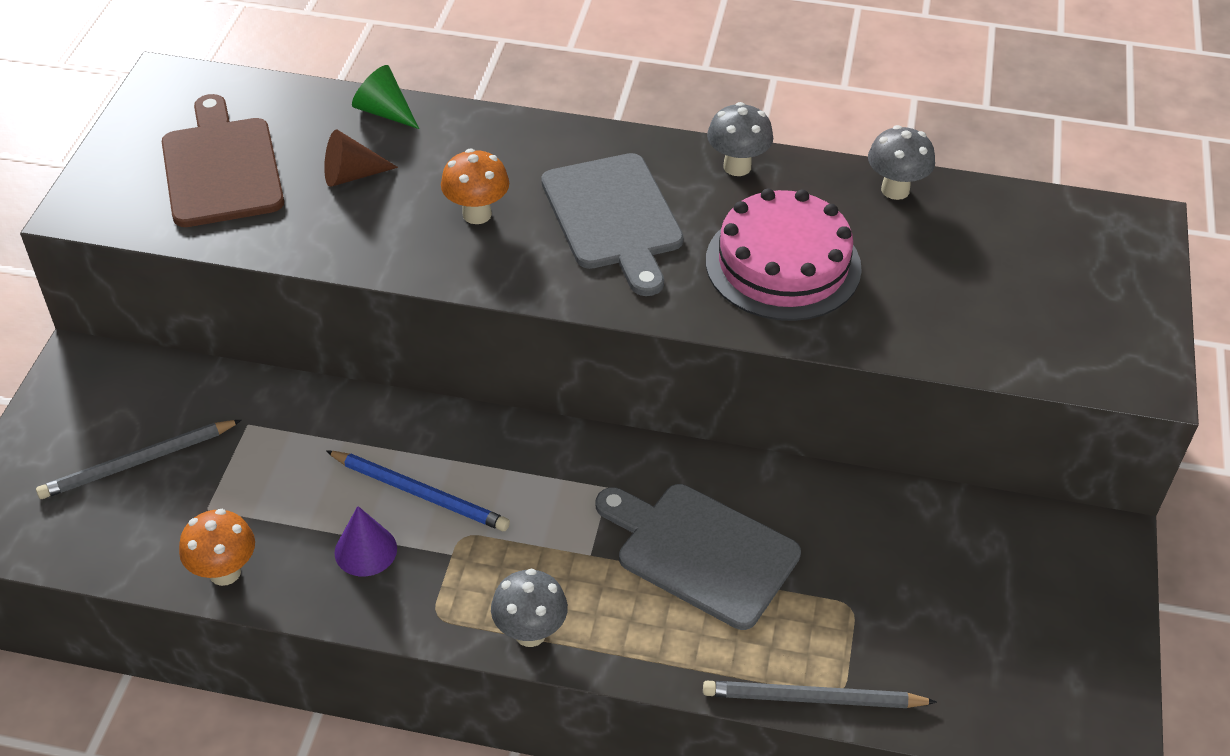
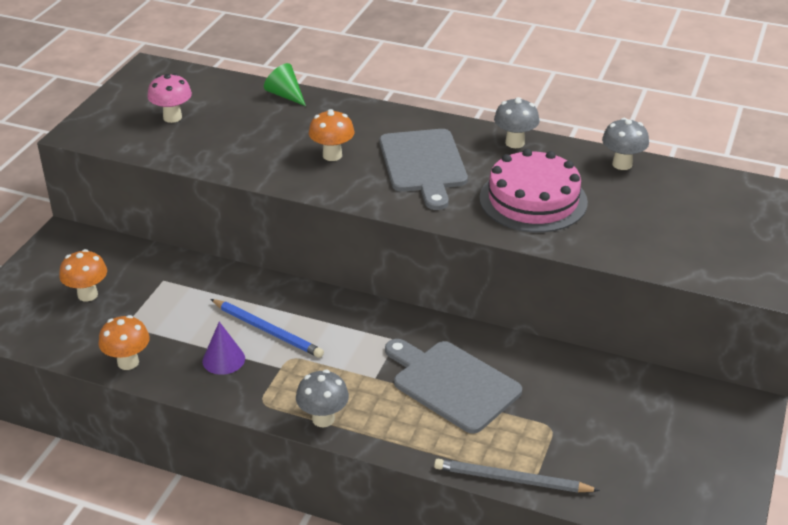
camera: 10 degrees right, 10 degrees down
grey pencil [36,420,241,499] -> orange mushroom [59,249,107,301]
brown cutting board [162,94,284,227] -> pink mushroom [147,73,192,123]
brown cone [324,130,398,187] -> none

